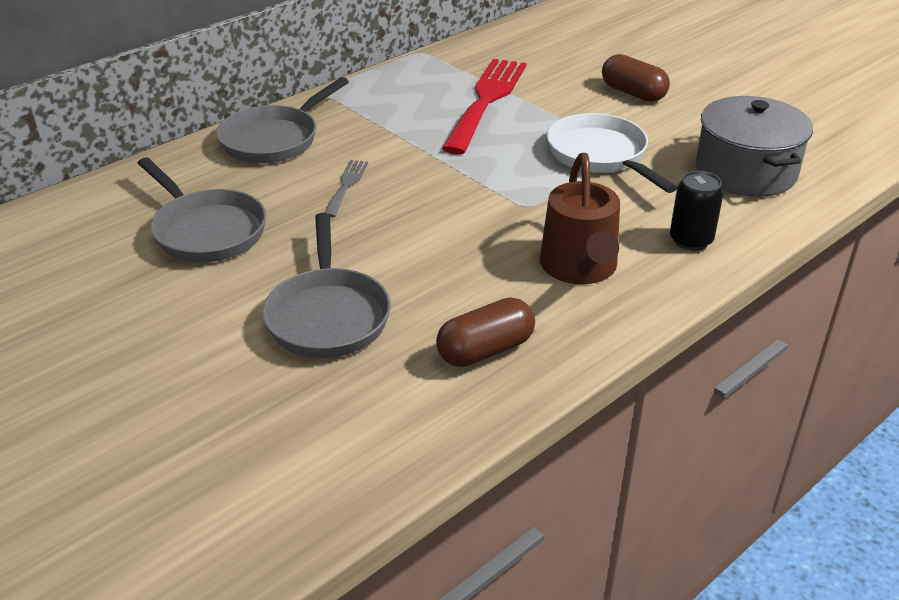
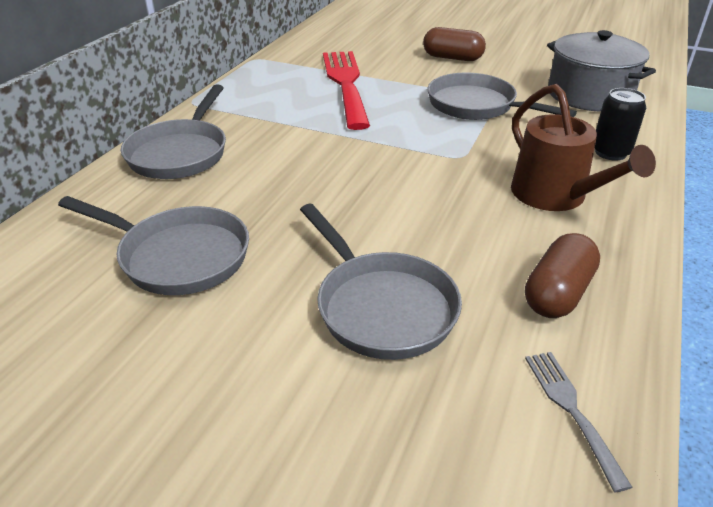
camera: 25 degrees left, 0 degrees up
grey fork [325,160,368,217] -> grey fork moved to [525,352,633,492]
white pan [547,113,677,193] -> grey pan [427,73,577,120]

